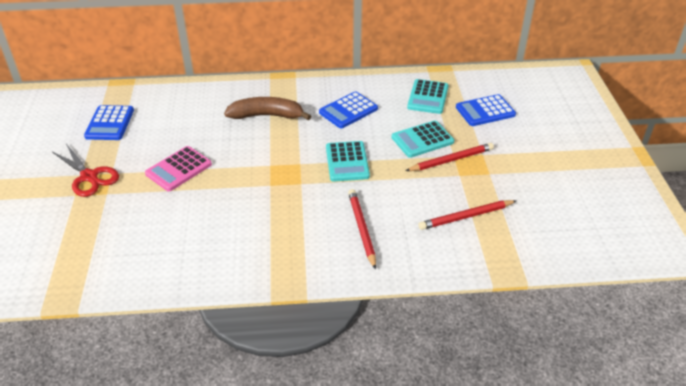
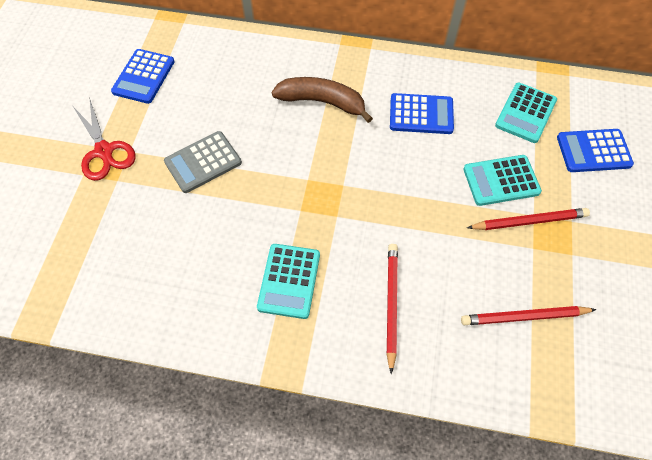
camera: 15 degrees right, 20 degrees up
pink calculator [145,146,212,191] -> grey calculator [164,131,242,193]
blue calculator [319,91,378,128] -> blue calculator turned 150 degrees counterclockwise [390,93,454,134]
turquoise calculator [326,141,370,182] -> turquoise calculator moved to [257,244,320,319]

